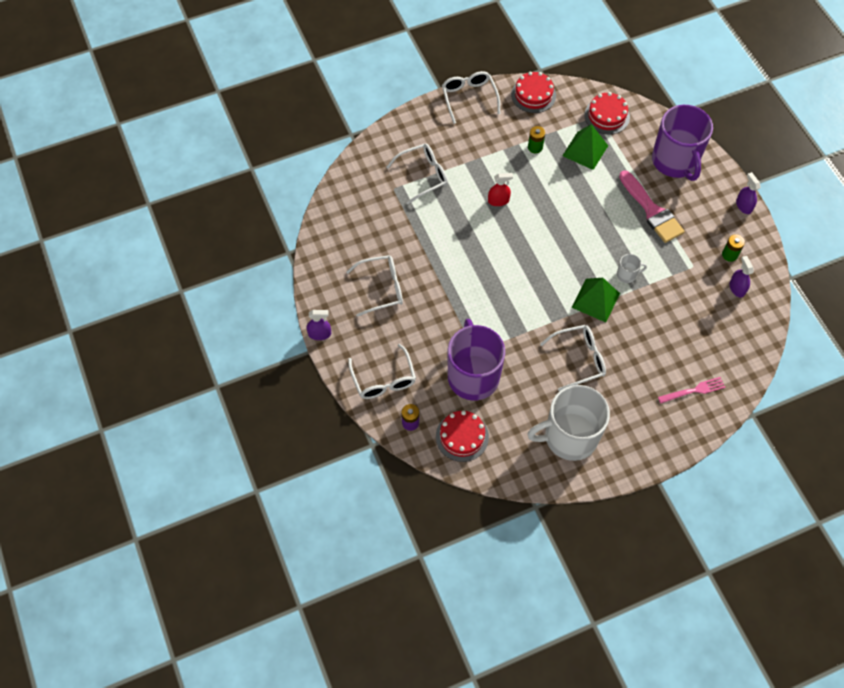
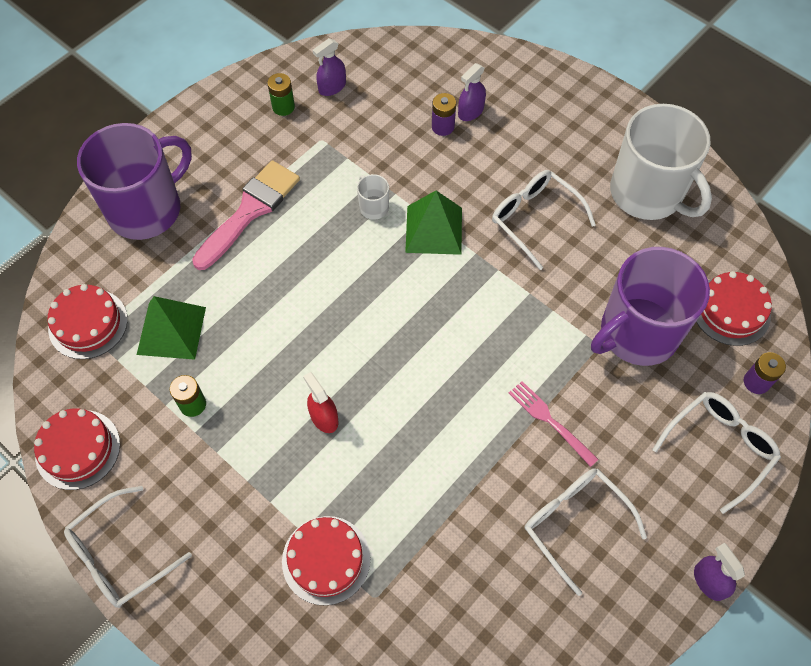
camera: 115 degrees left, 0 degrees up
white glasses [387,144,448,204] -> red cake [282,516,370,606]
pink fork [658,377,725,403] -> pink fork moved to [509,381,599,467]
purple spray bottle [736,172,760,214] -> purple spray bottle moved to [458,63,486,121]
none -> purple battery [432,93,456,136]

